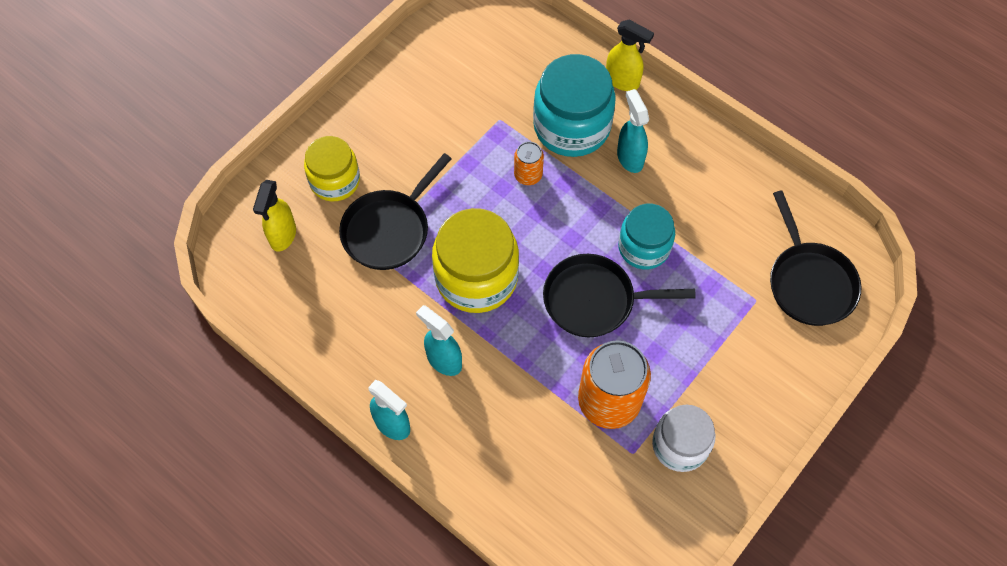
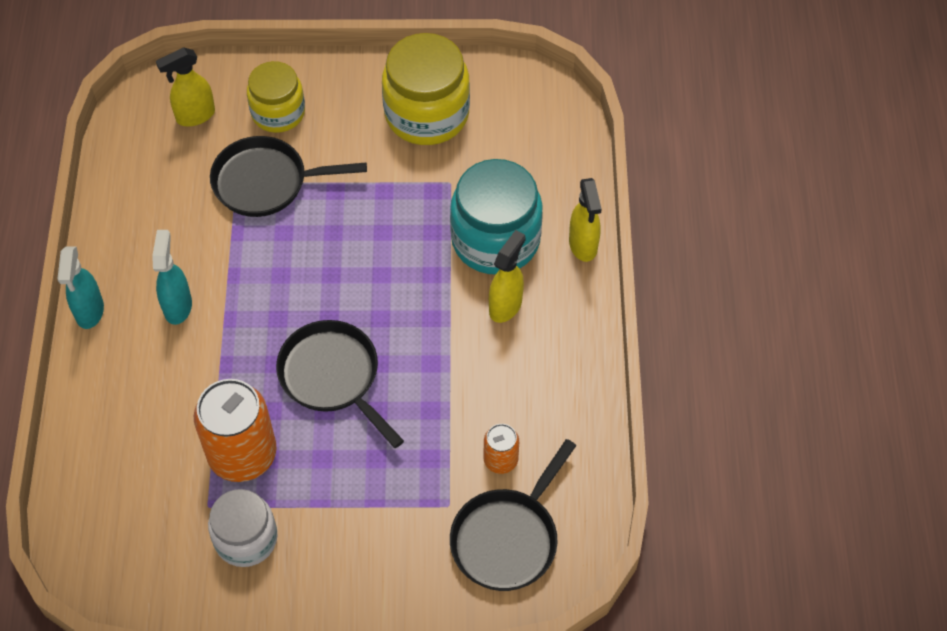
camera: 50 degrees right, 5 degrees down
yellow jar [432,208,519,313] -> yellow jar moved to [382,33,470,145]
orange can [514,142,544,185] -> orange can moved to [484,424,519,474]
turquoise spray bottle [617,89,649,173] -> yellow spray bottle [489,230,526,323]
turquoise jar [618,204,675,269] -> none

